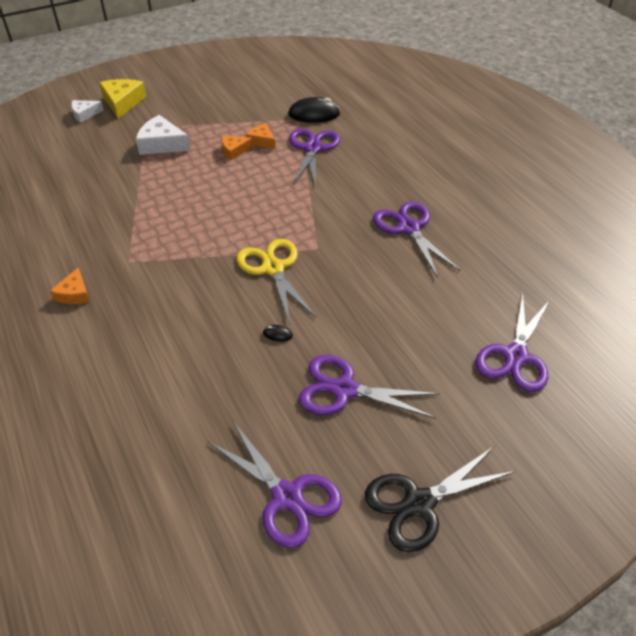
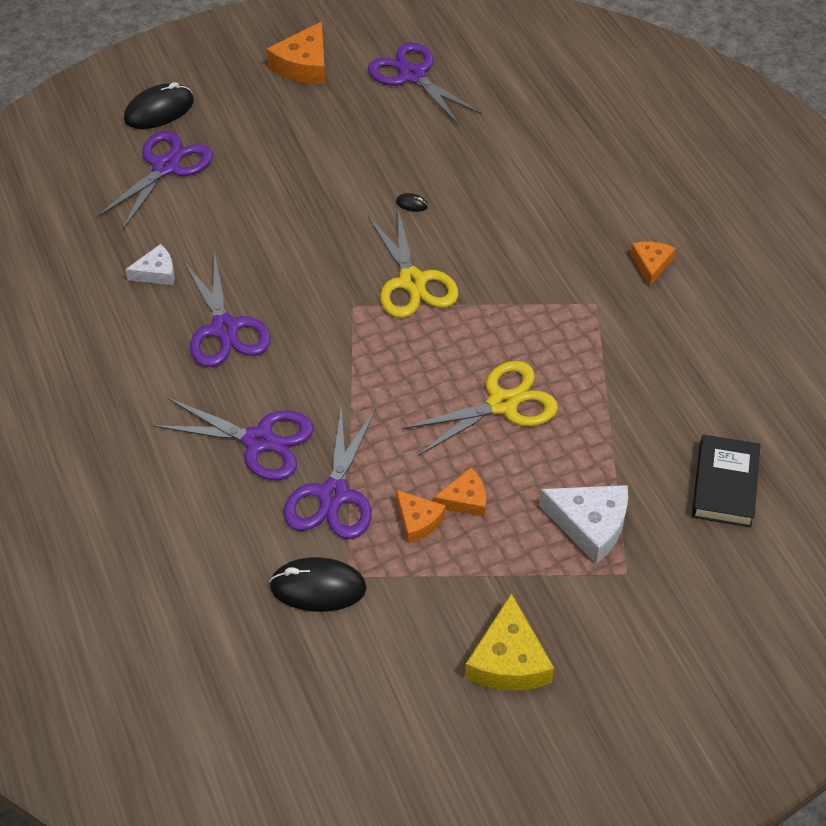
camera: 175 degrees left, 5 degrees up
white cheese [71,100,103,123] -> white cheese moved to [125,244,175,285]
yellow cheese [99,79,146,119] -> yellow cheese moved to [465,593,554,691]
purple scissors [299,355,440,419] -> purple scissors moved to [153,398,314,480]
black scissors [365,446,516,552] -> orange cheese [267,22,326,84]
none -> black mouse [124,82,194,129]
none -> yellow scissors [401,361,558,456]
none -> black book [692,435,760,527]

